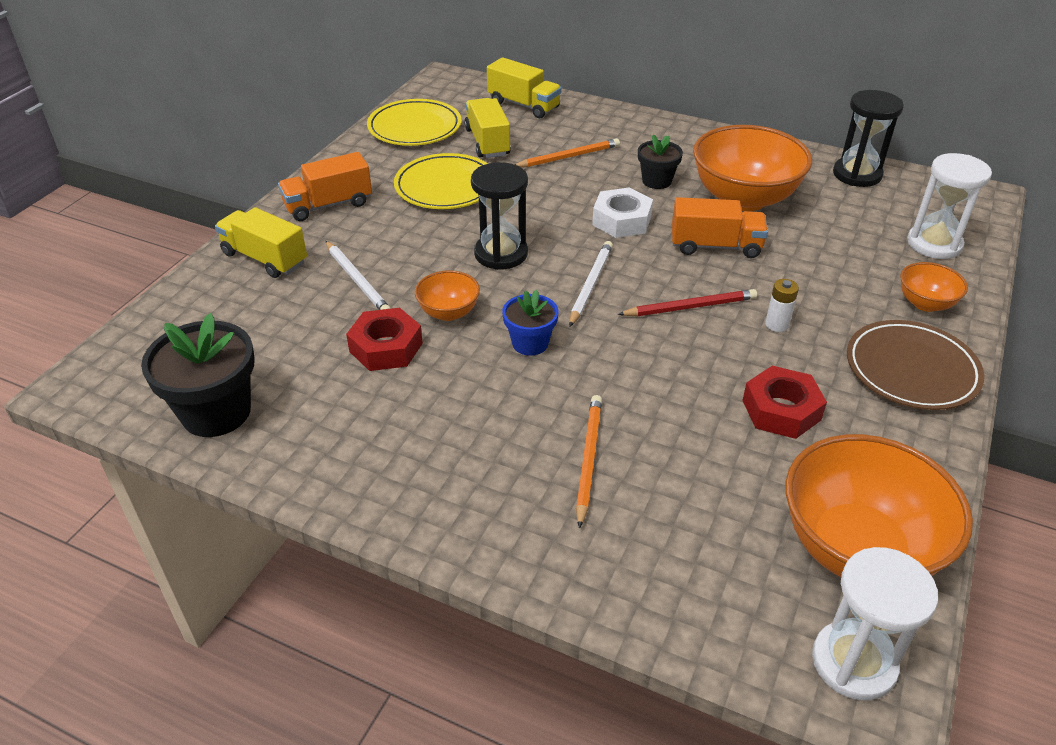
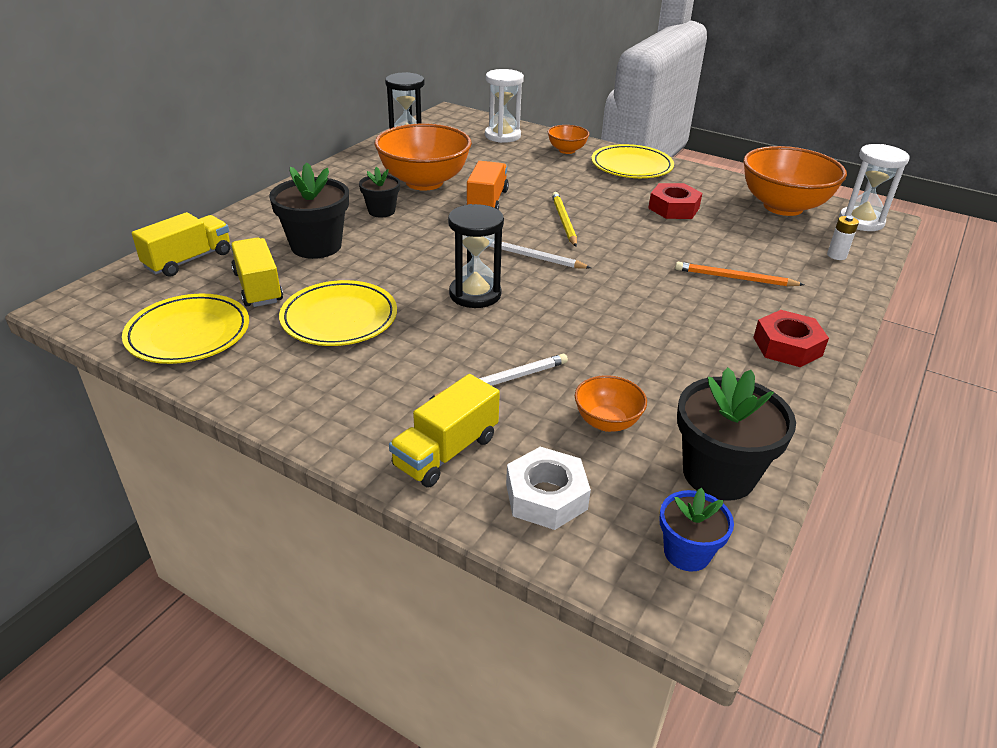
camera: 85 degrees left, 5 degrees down
orange truck [278,152,372,221] -> none
red nut [346,308,423,371] -> red nut moved to [753,310,829,367]
orange bowl [415,270,480,321] -> orange bowl moved to [575,375,647,432]
yellow truck [464,98,511,158] -> yellow truck turned 75 degrees clockwise [231,237,283,307]
blue flower pot [502,289,558,356] -> blue flower pot moved to [659,488,734,572]
orange pencil [515,138,620,167] -> black flower pot [269,162,349,259]
white nut [592,187,653,238] -> white nut moved to [506,447,591,530]
red pencil [618,289,757,316] -> yellow pencil [552,192,577,247]
white battery [765,279,799,332] -> white battery moved to [827,216,859,260]
brown plate [847,320,985,410] -> yellow plate [591,144,674,178]

